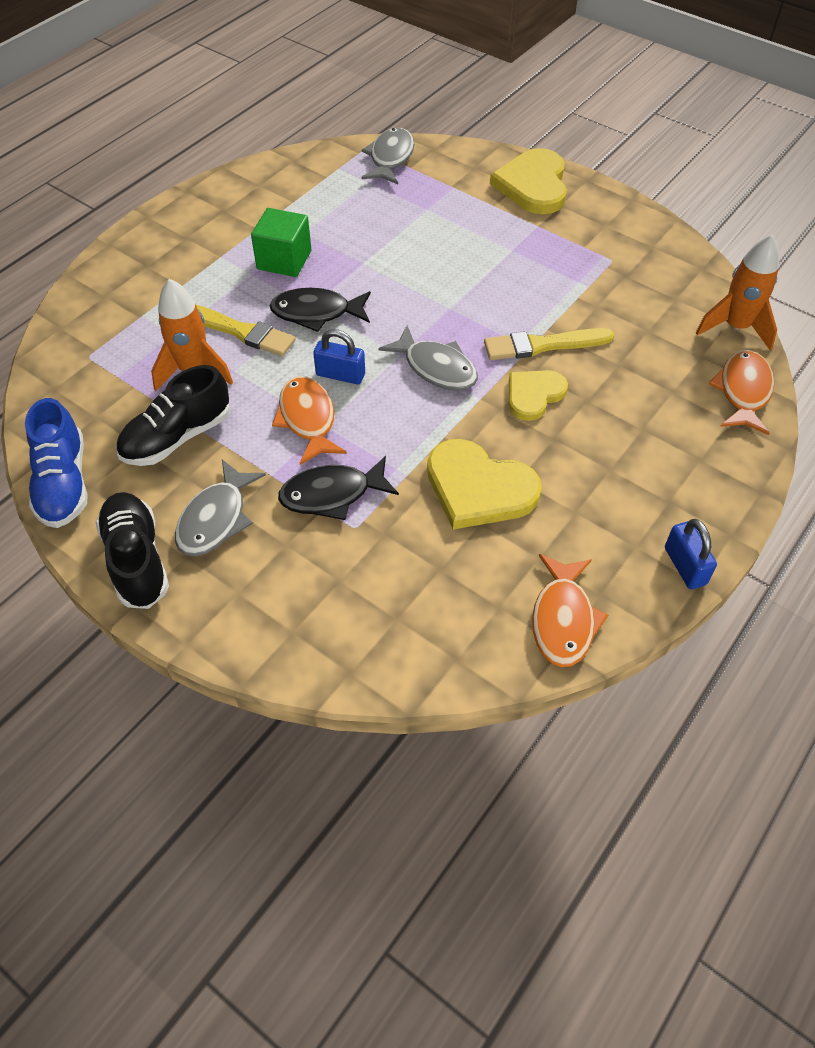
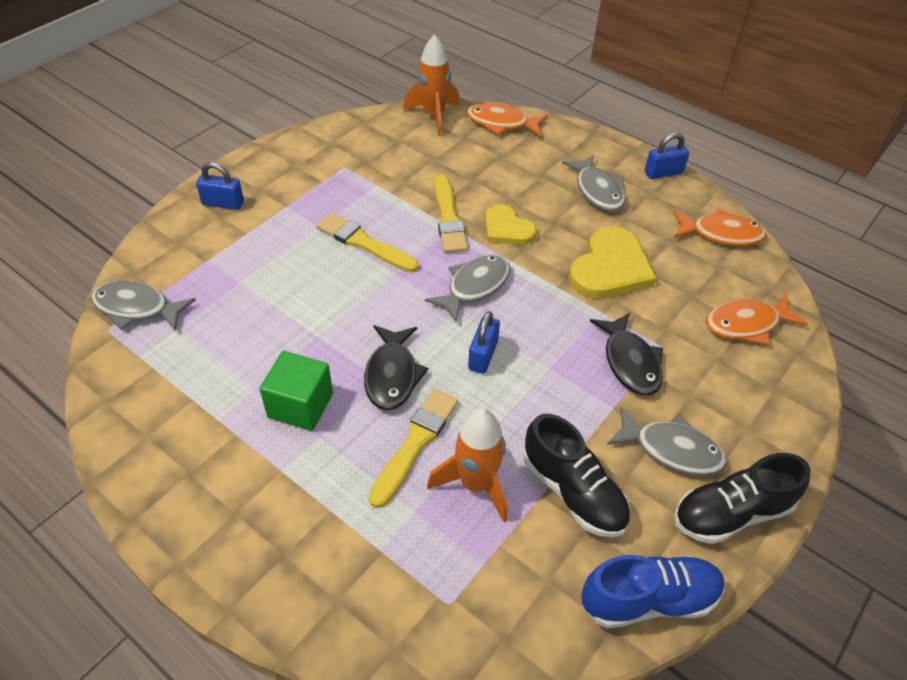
camera: 90 degrees left, 5 degrees down
orange fish [272,376,347,465] -> orange fish moved to [706,294,808,345]
yellow heart [490,148,567,214] -> blue padlock [196,162,244,210]
none -> yellow brush [316,213,419,272]
none -> grey fish [562,155,625,212]

